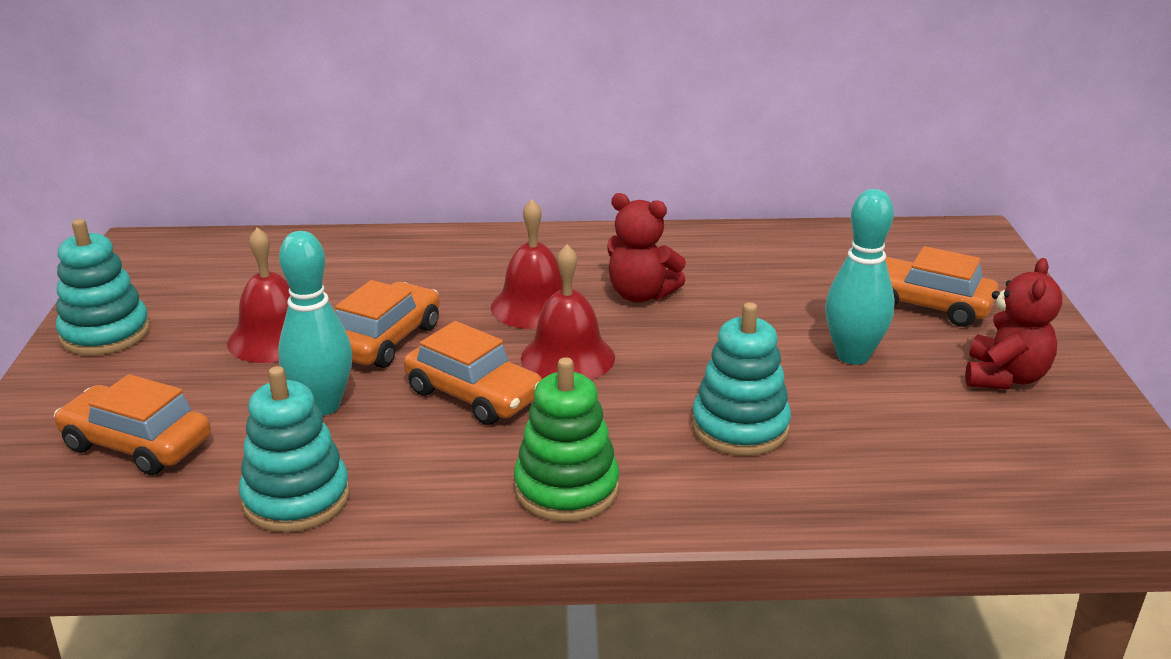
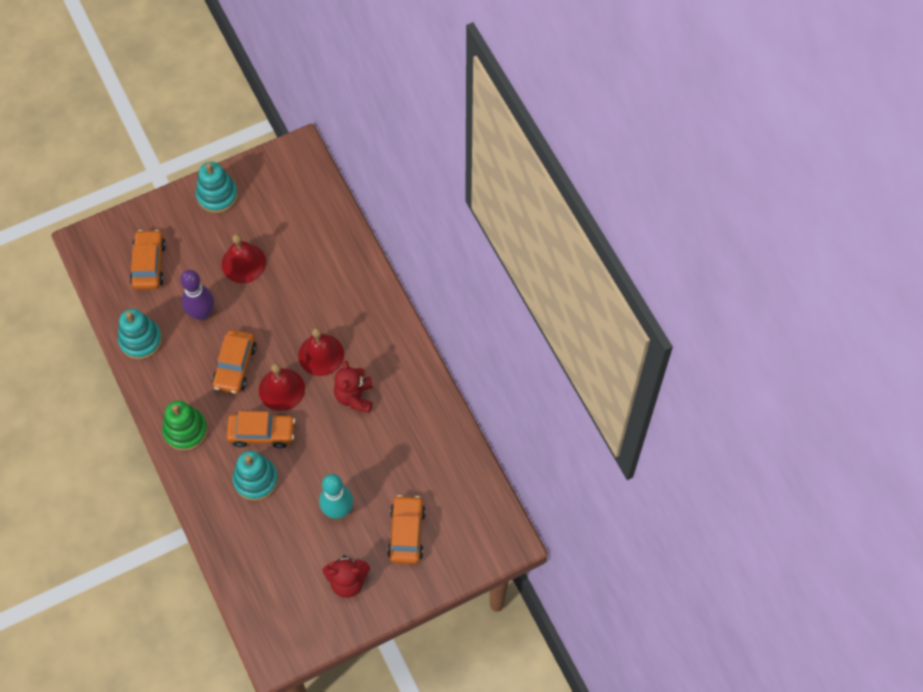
camera: 65 degrees right, 35 degrees up
turquoise bowling pin [278,231,353,416] -> purple bowling pin [180,270,214,320]
orange car [335,280,440,368] -> orange car moved to [226,411,295,448]

